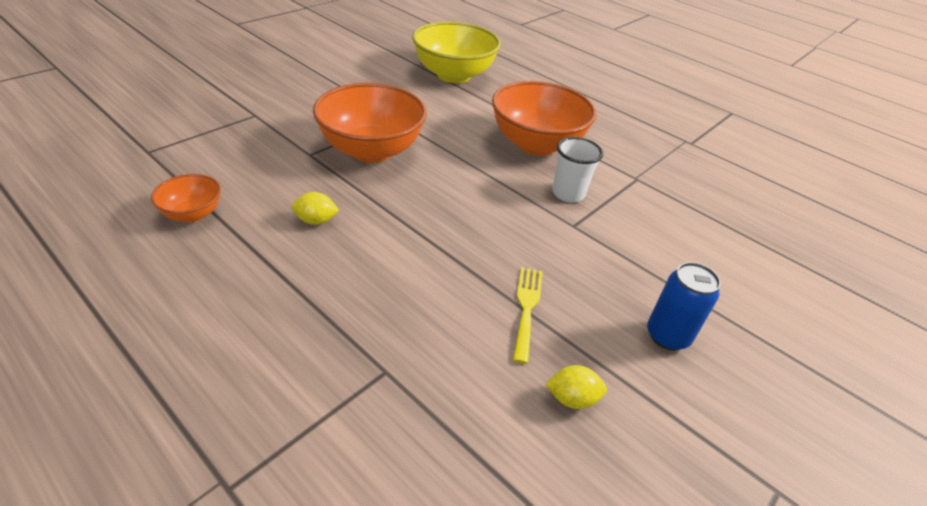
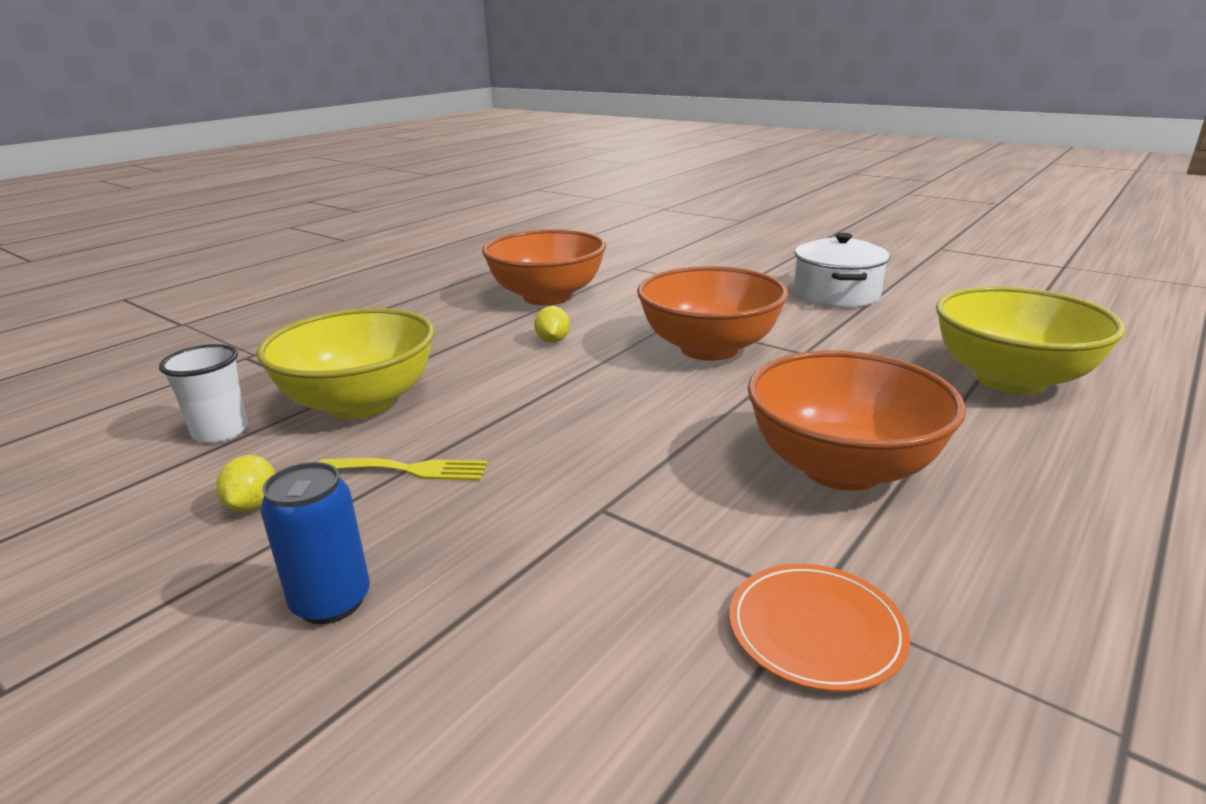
camera: 90 degrees right, 15 degrees down
orange bowl [151,174,221,222] -> orange bowl [482,229,606,305], size x2.05
white cup [552,137,603,202] -> white cup moved to [159,344,248,444]
none -> yellow bowl [256,308,434,419]
none -> orange plate [729,564,910,692]
none -> white pot [794,233,890,308]

